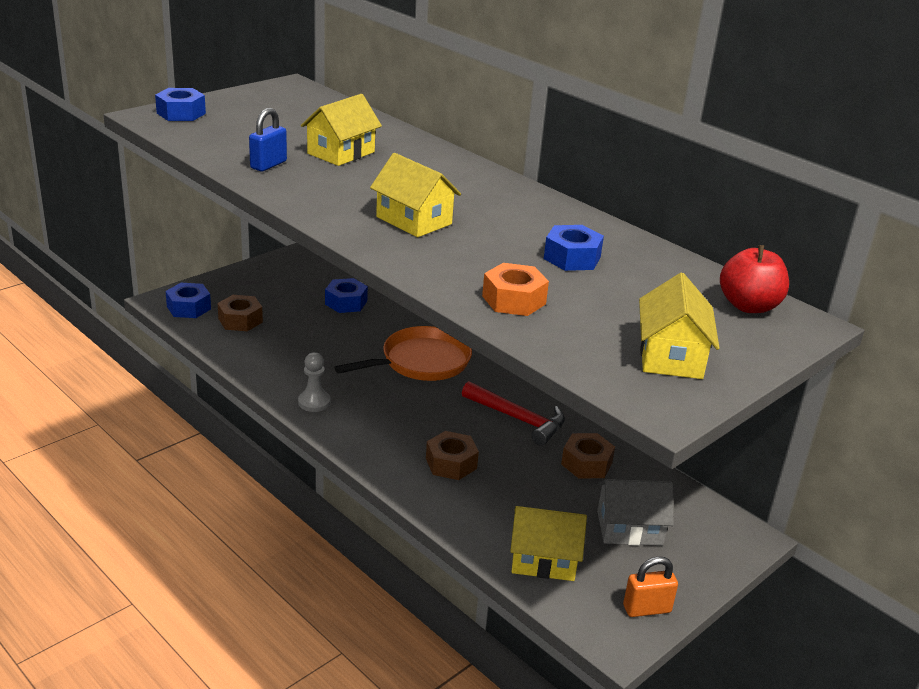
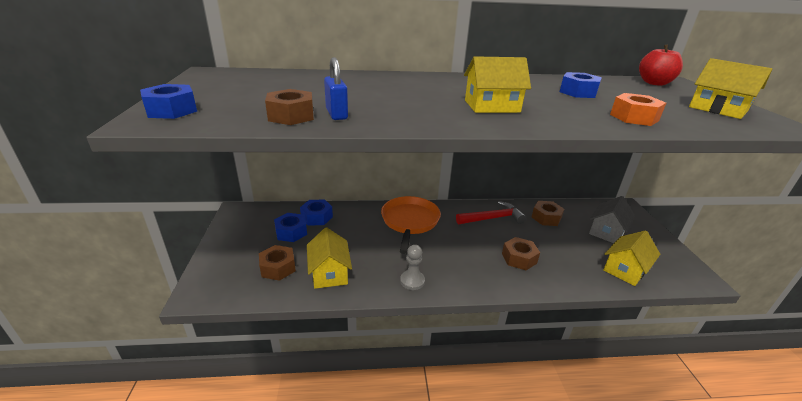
camera: 50 degrees left, 0 degrees up
blue nut [166,283,211,318] -> blue nut moved to [274,213,307,242]
yellow house [301,94,382,166] -> yellow house moved to [307,227,352,289]
orange padlock [623,556,678,617] -> none
none -> brown nut [265,89,314,125]

